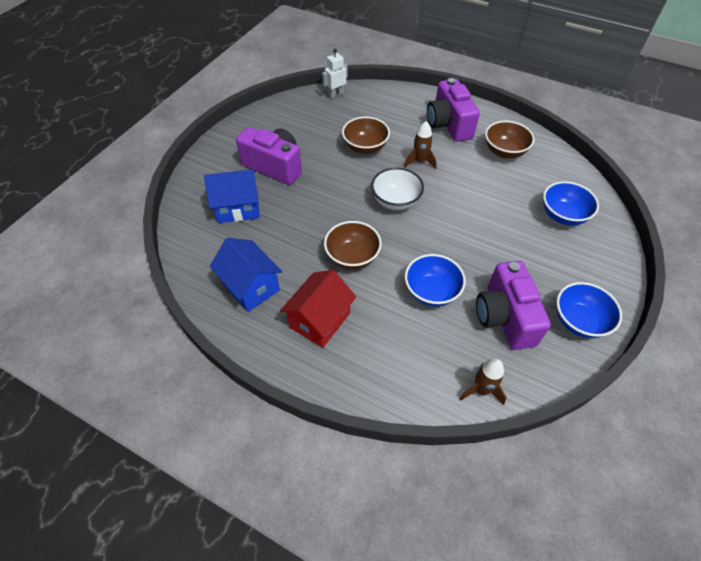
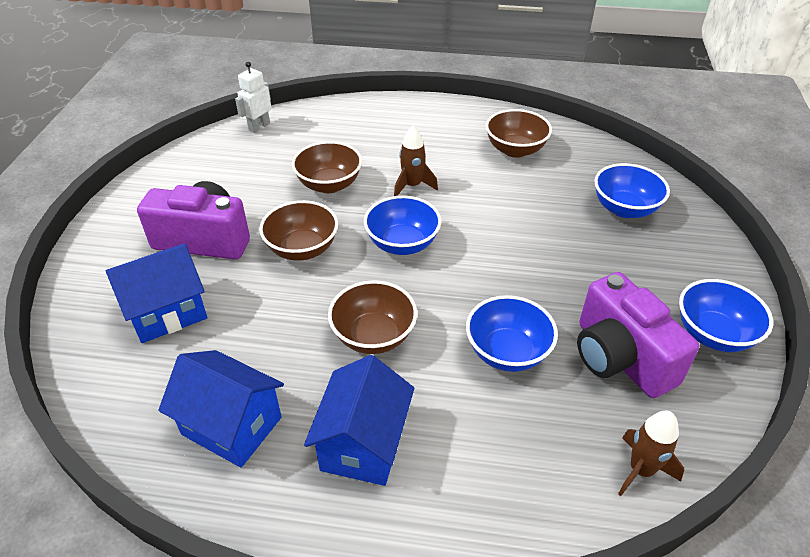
camera: 20 degrees left, 10 degrees down
red house [280,270,356,348] -> blue house [304,355,414,486]
white bowl [371,167,424,210] -> blue bowl [364,196,441,255]
purple camera [427,78,480,142] -> none
none -> brown bowl [259,200,338,261]

